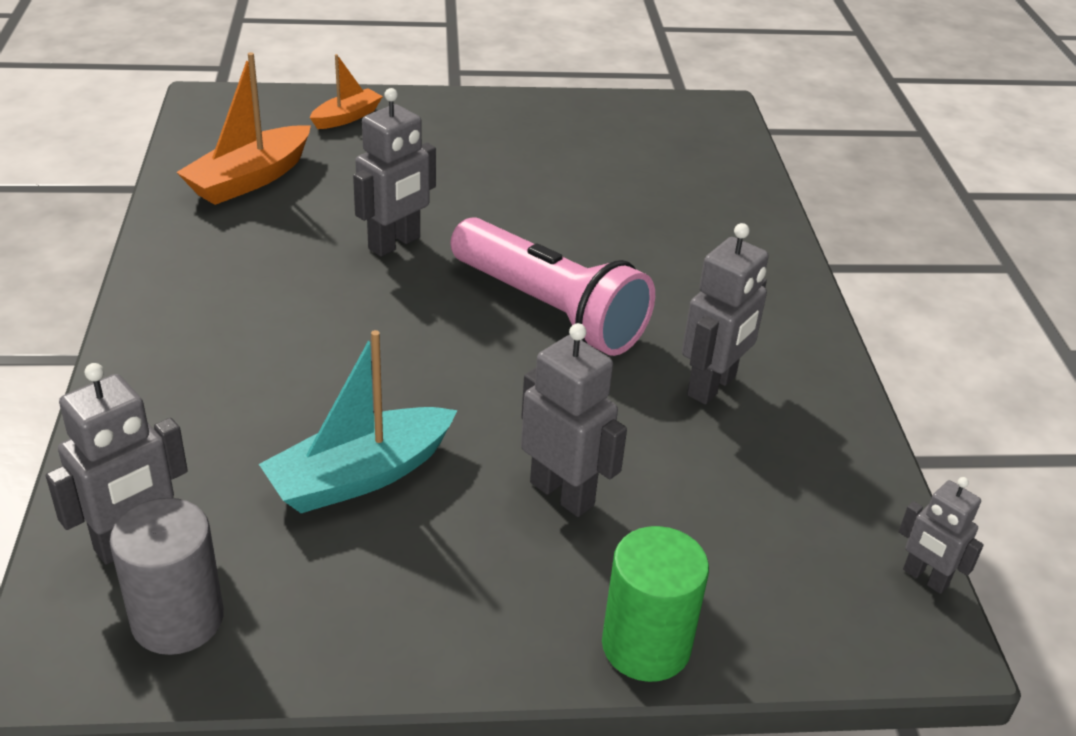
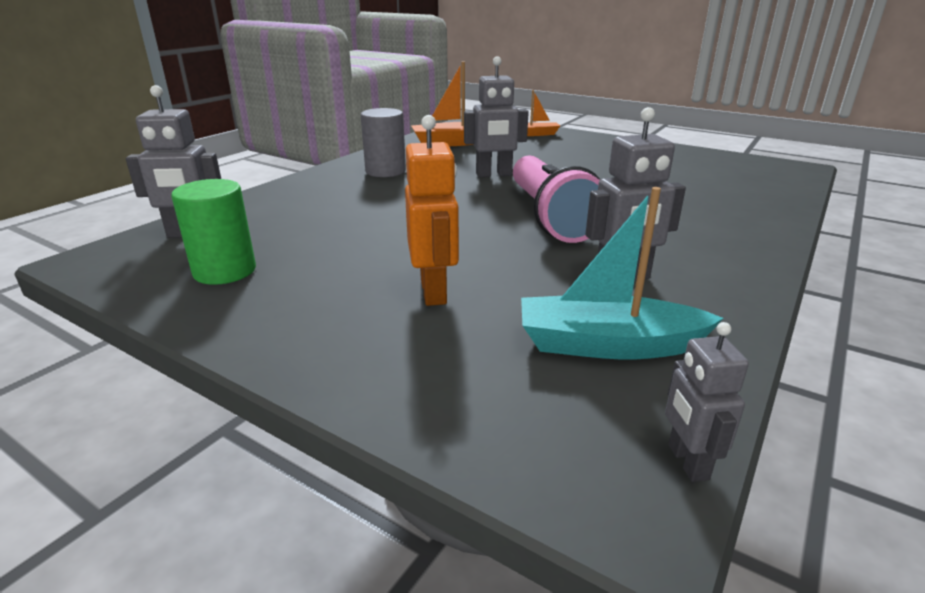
camera: 40 degrees right, 10 degrees down
grey cylinder [110,498,224,655] -> grey cylinder moved to [361,108,406,177]
turquoise boat [259,330,457,513] -> turquoise boat moved to [521,187,724,360]
grey robot [521,323,627,517] -> orange robot [405,115,459,306]
green cylinder [602,526,709,682] -> green cylinder moved to [171,179,256,285]

